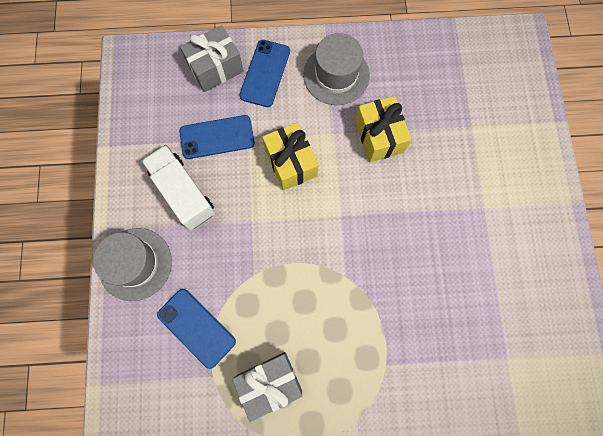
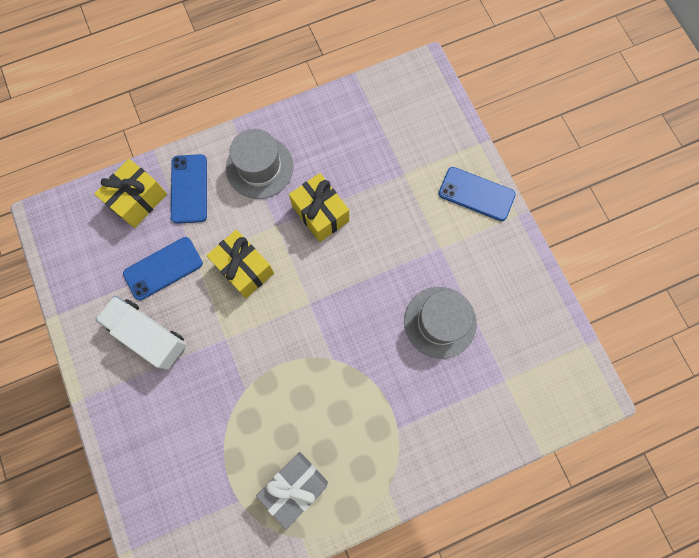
camera: 20 degrees left, 0 degrees up
grey hat [93,228,172,301] -> grey hat moved to [404,287,477,359]
blue phone [157,289,236,369] -> blue phone moved to [439,167,516,221]
grey gift [180,25,244,92] -> yellow gift [94,159,167,228]

